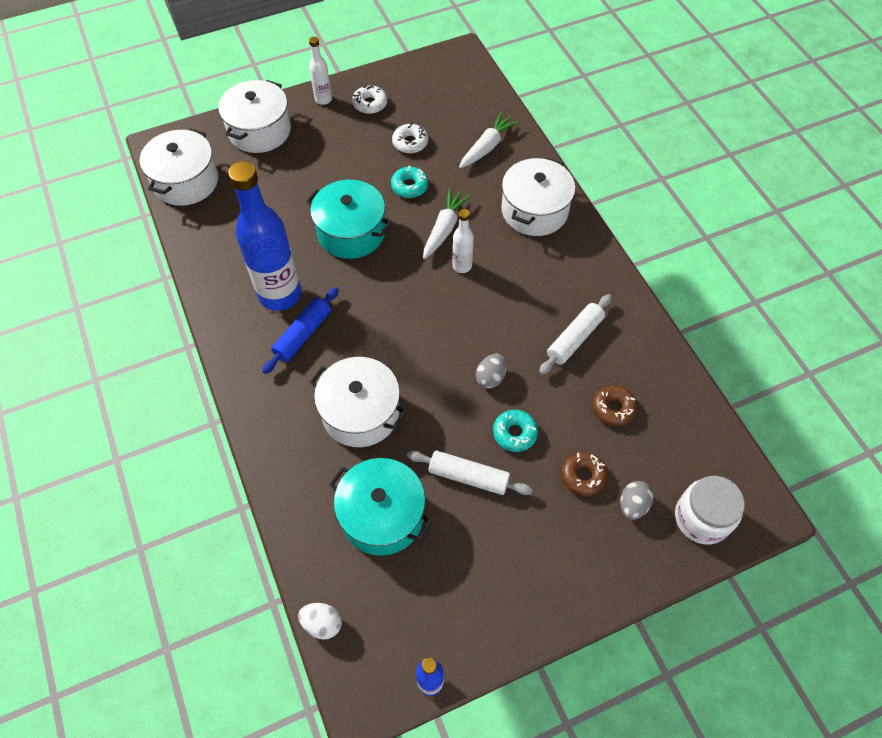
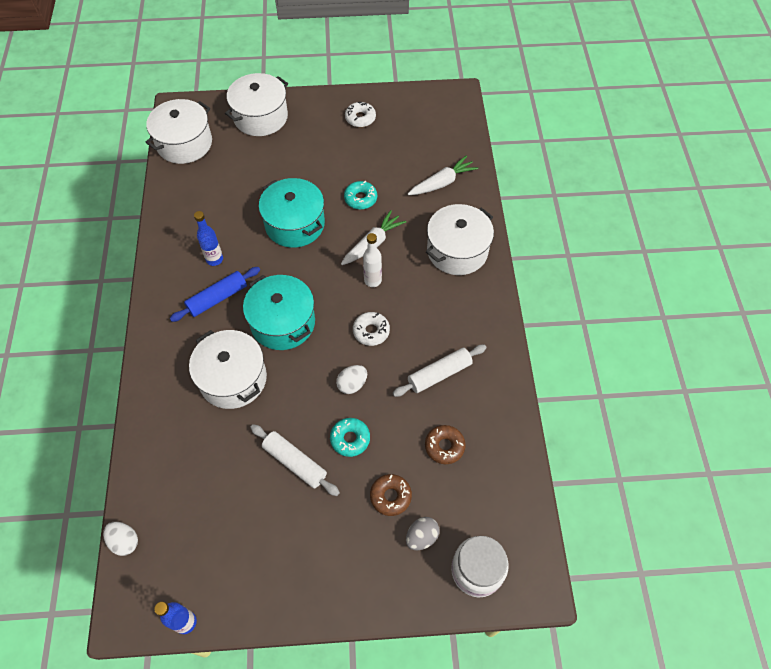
camera: 20 degrees right, 0 degrees up
blue bottle [228,161,301,311] -> blue bottle [194,211,223,266], size x0.47
white bottle [309,37,332,105] -> none
turquoise pot [329,458,432,556] -> turquoise pot moved to [243,275,315,350]
white donut [392,123,428,154] -> white donut moved to [353,312,390,346]
grey egg [476,354,507,389] -> white egg [336,365,367,394]

